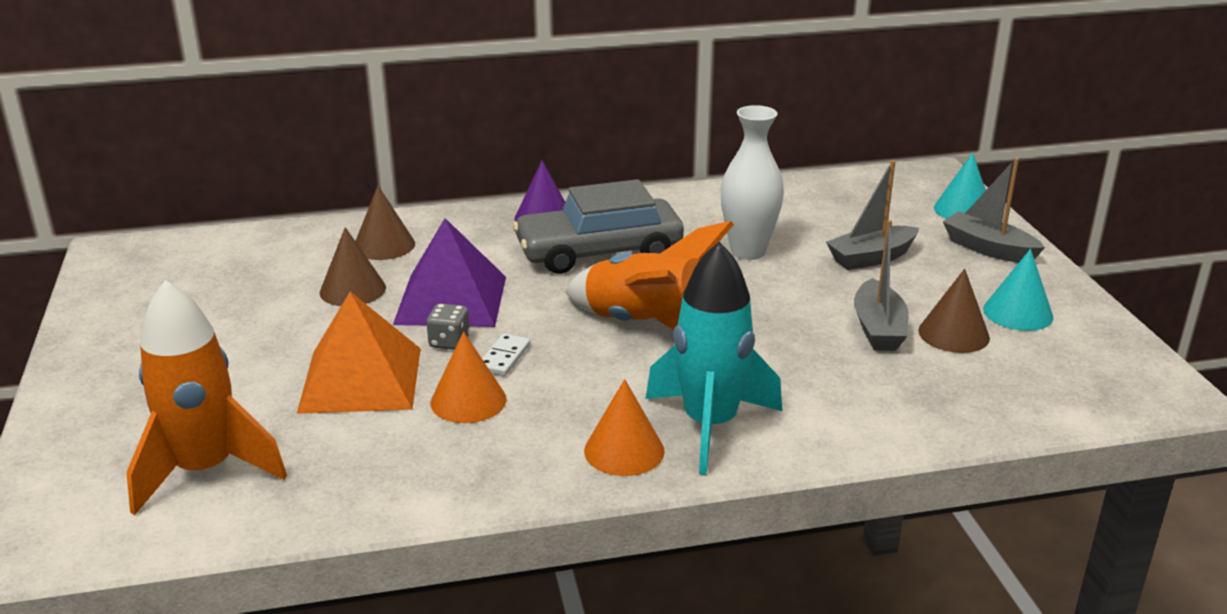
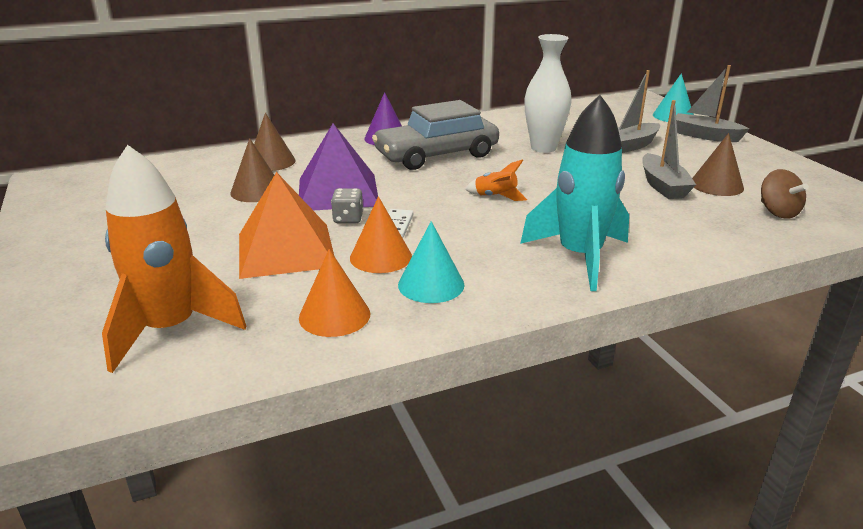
camera: 10 degrees left, 0 degrees up
orange rocket [565,221,734,330] -> orange rocket [465,159,527,201], size x0.43
orange cone [584,379,665,476] -> orange cone moved to [299,249,371,337]
turquoise cone [983,249,1053,331] -> turquoise cone moved to [398,221,465,303]
none -> brown spinning top [761,169,809,219]

